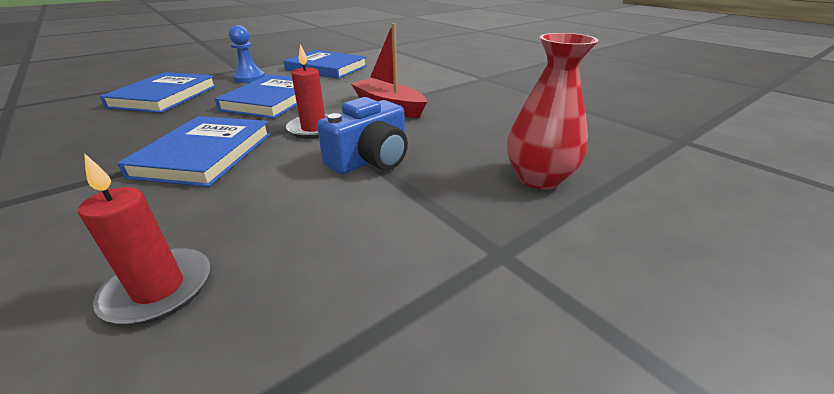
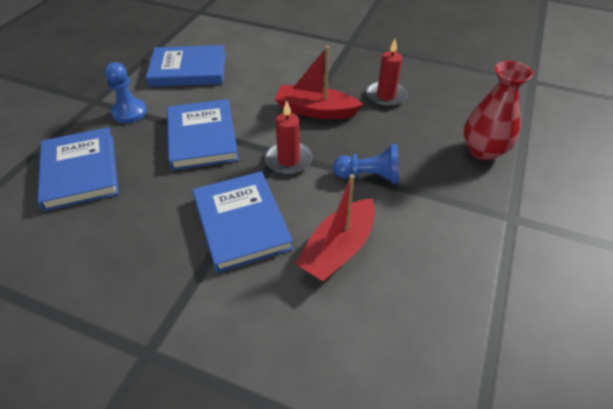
camera: 30 degrees left, 15 degrees up
red candle [78,153,210,325] -> red candle moved to [366,39,408,107]
blue camera [317,97,408,174] -> blue pawn [333,144,399,184]
none -> red boat [295,174,375,282]

